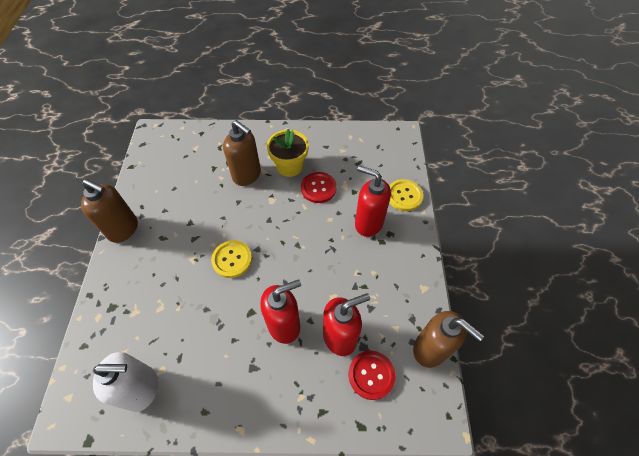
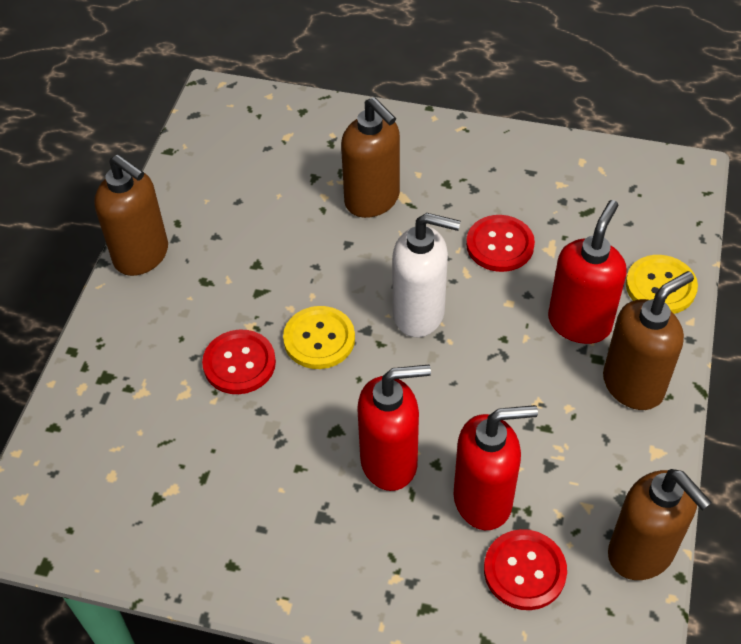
camera: 15 degrees right, 5 degrees down
white soap dispenser [93,352,158,412] -> white soap dispenser moved to [392,213,461,337]
yellow flower pot [267,129,309,177] -> none
red soap dispenser [355,166,391,237] -> red soap dispenser turned 75 degrees clockwise [548,200,627,344]
none -> red button [202,329,276,394]
none -> brown soap dispenser [603,271,694,410]

